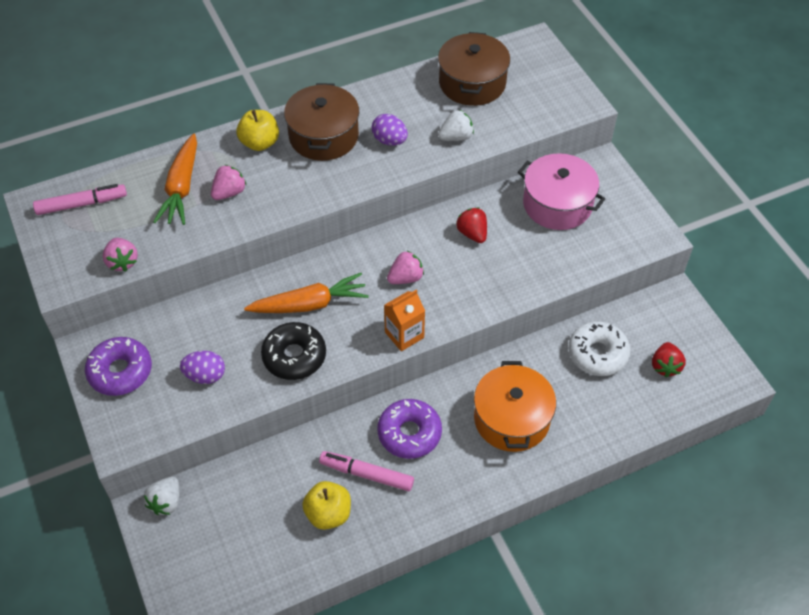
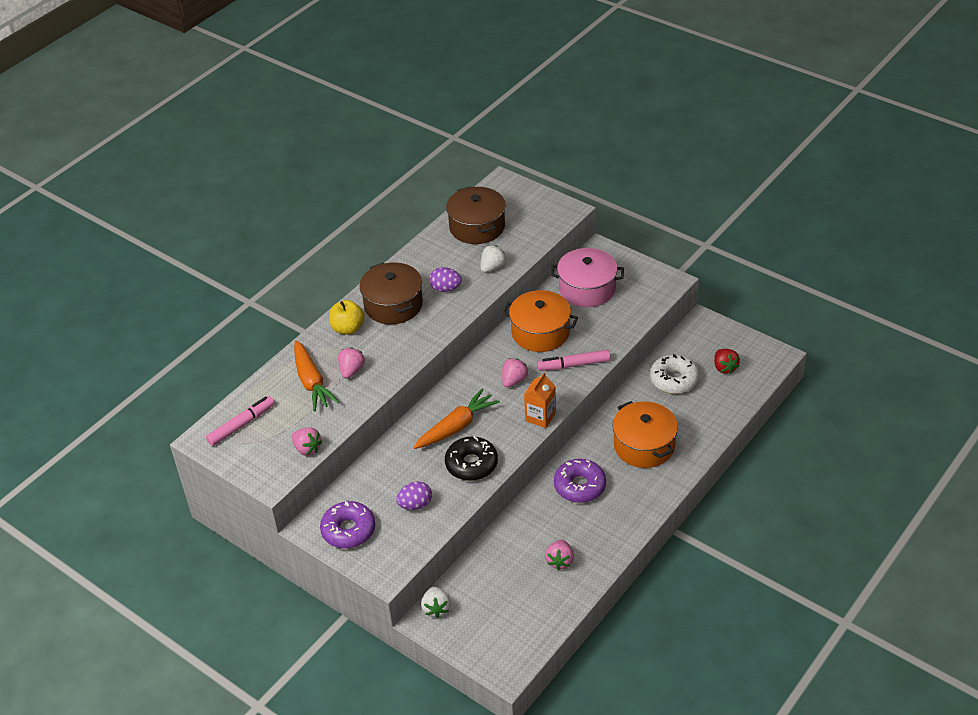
camera: 25 degrees left, 10 degrees down
yellow apple [302,481,351,530] -> pink strawberry [545,539,574,570]
pink marker [319,451,414,491] -> pink marker moved to [537,350,611,371]
red strawberry [456,208,487,243] -> orange pot [502,290,578,352]

